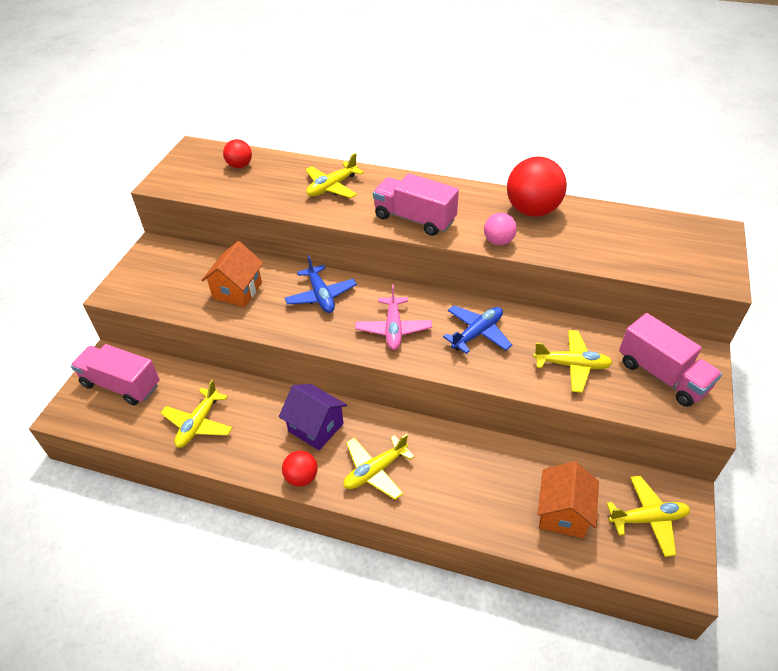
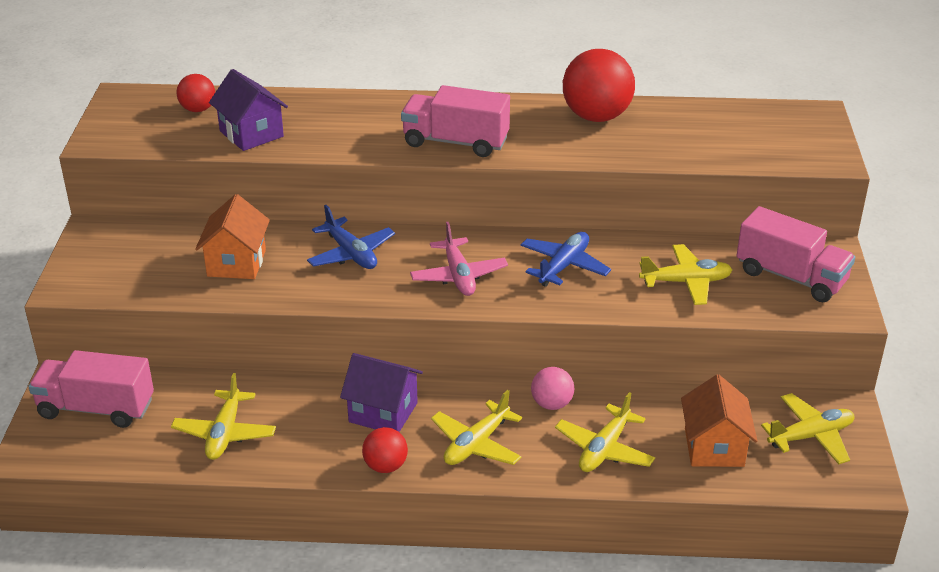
camera: 15 degrees left, 10 degrees down
yellow plane [305,153,364,198] -> yellow plane moved to [555,392,655,472]
pink ball [484,213,517,245] -> pink ball moved to [531,367,574,410]
none -> purple house [209,69,288,151]

